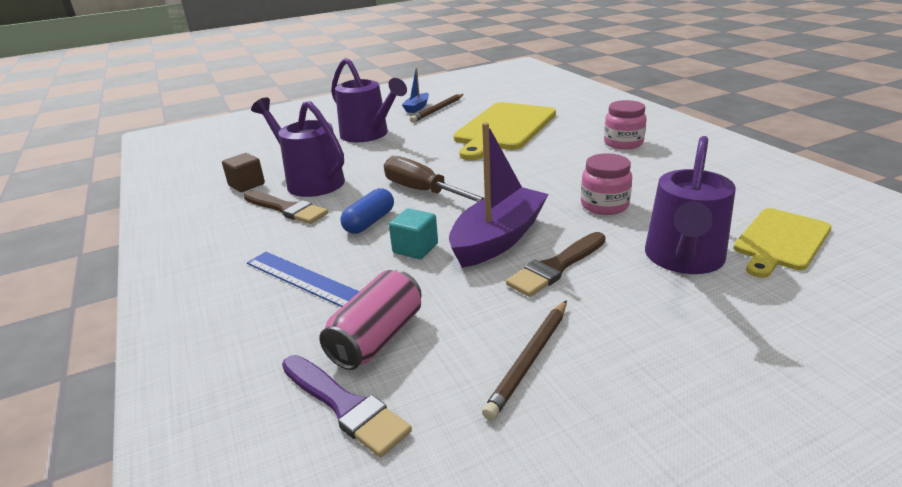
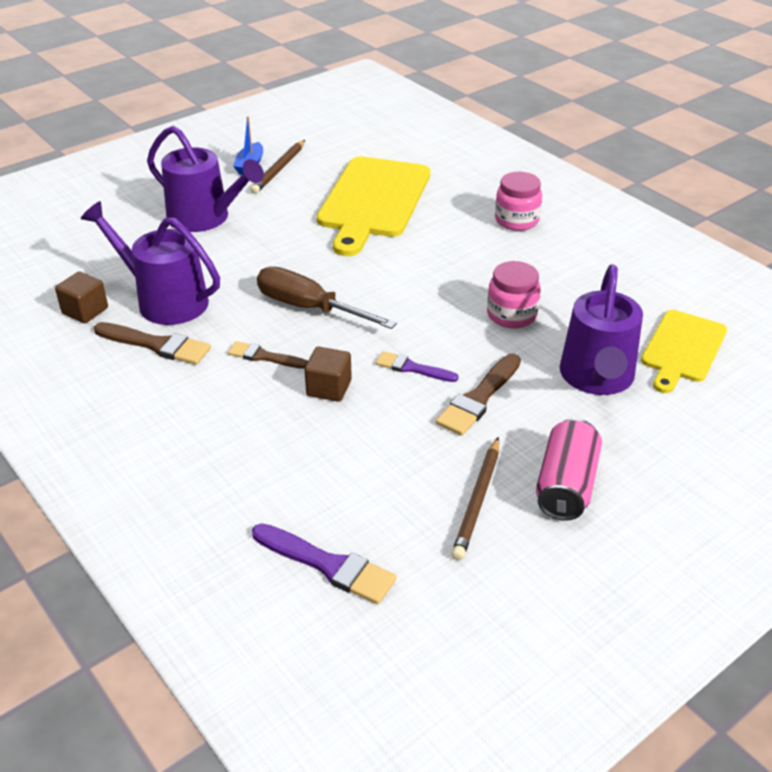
camera: 15 degrees left, 10 degrees up
blue ruler [247,252,360,307] -> none
pink can [319,270,422,370] -> pink can moved to [536,418,602,521]
blue capsule [340,188,394,234] -> brown brush [228,341,308,369]
turquoise cube [389,208,438,259] -> brown cube [305,347,352,402]
purple boat [449,122,549,268] -> purple brush [376,351,459,382]

